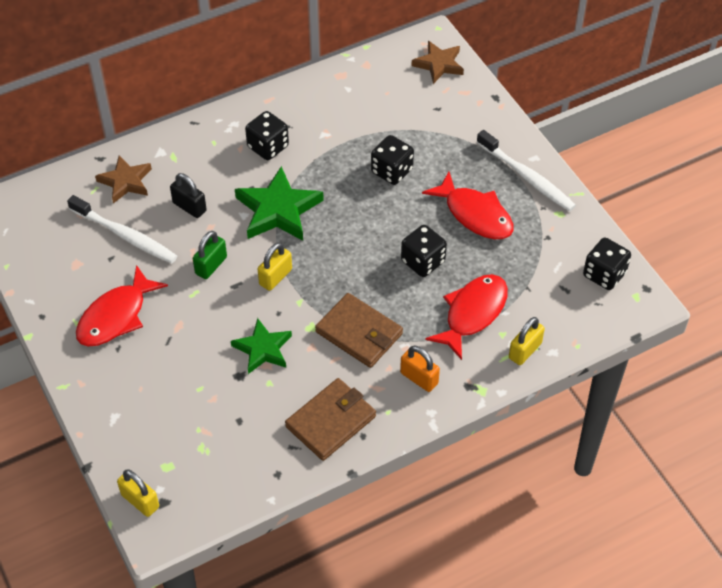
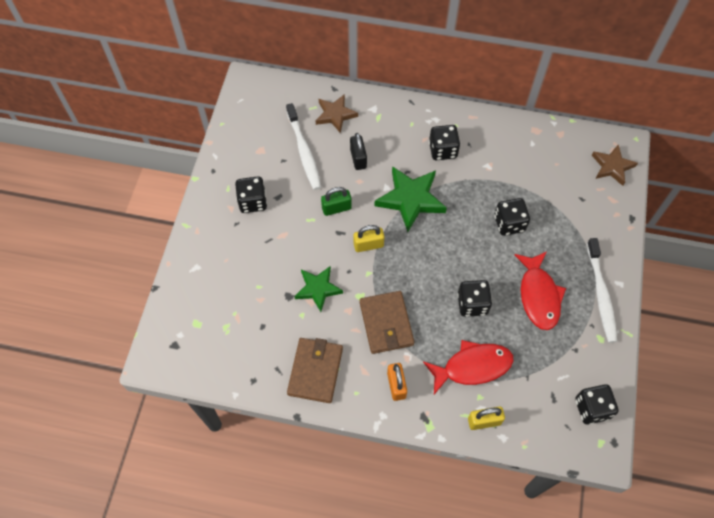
camera: 40 degrees right, 10 degrees up
red fish [76,265,168,346] -> black dice [235,176,267,213]
yellow padlock [117,469,159,517] -> none
brown wallet [285,378,376,461] -> brown wallet turned 75 degrees counterclockwise [287,338,343,403]

